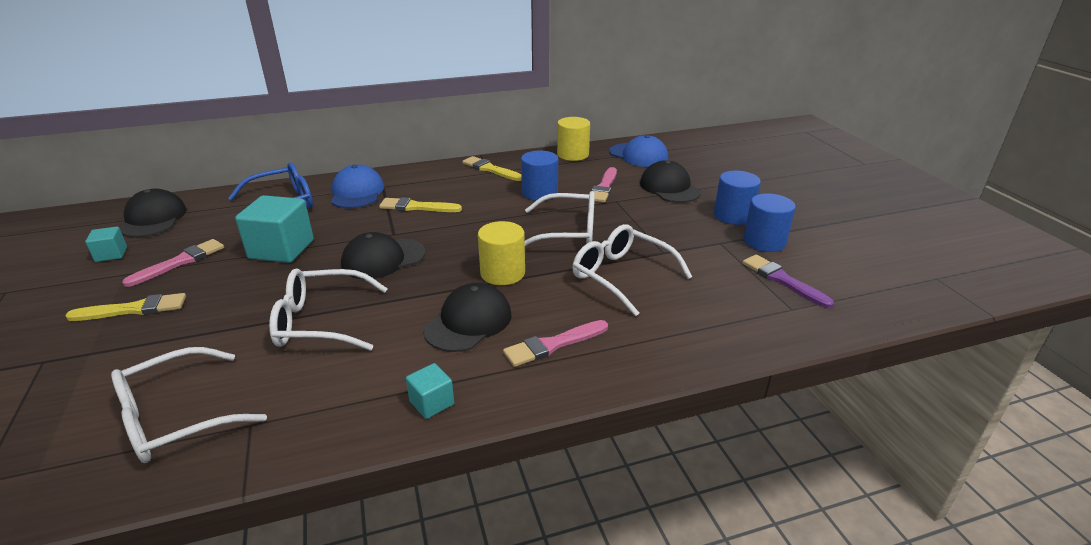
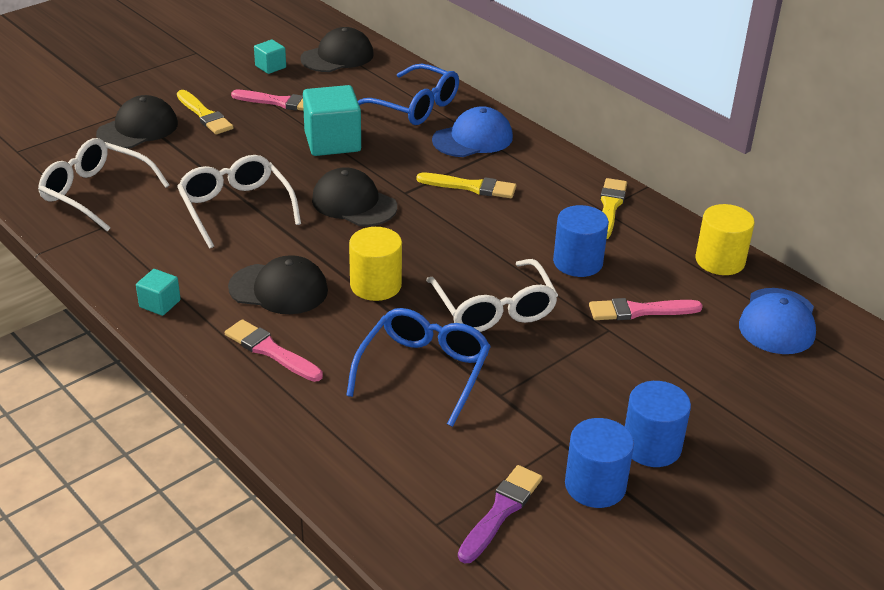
camera: 65 degrees right, 5 degrees up
yellow brush [379,197,462,212] -> yellow brush turned 120 degrees clockwise [417,173,516,198]
white glasses [572,224,692,316] -> blue glasses [346,308,491,427]
black cap [640,160,701,203] -> black cap moved to [96,95,178,149]

